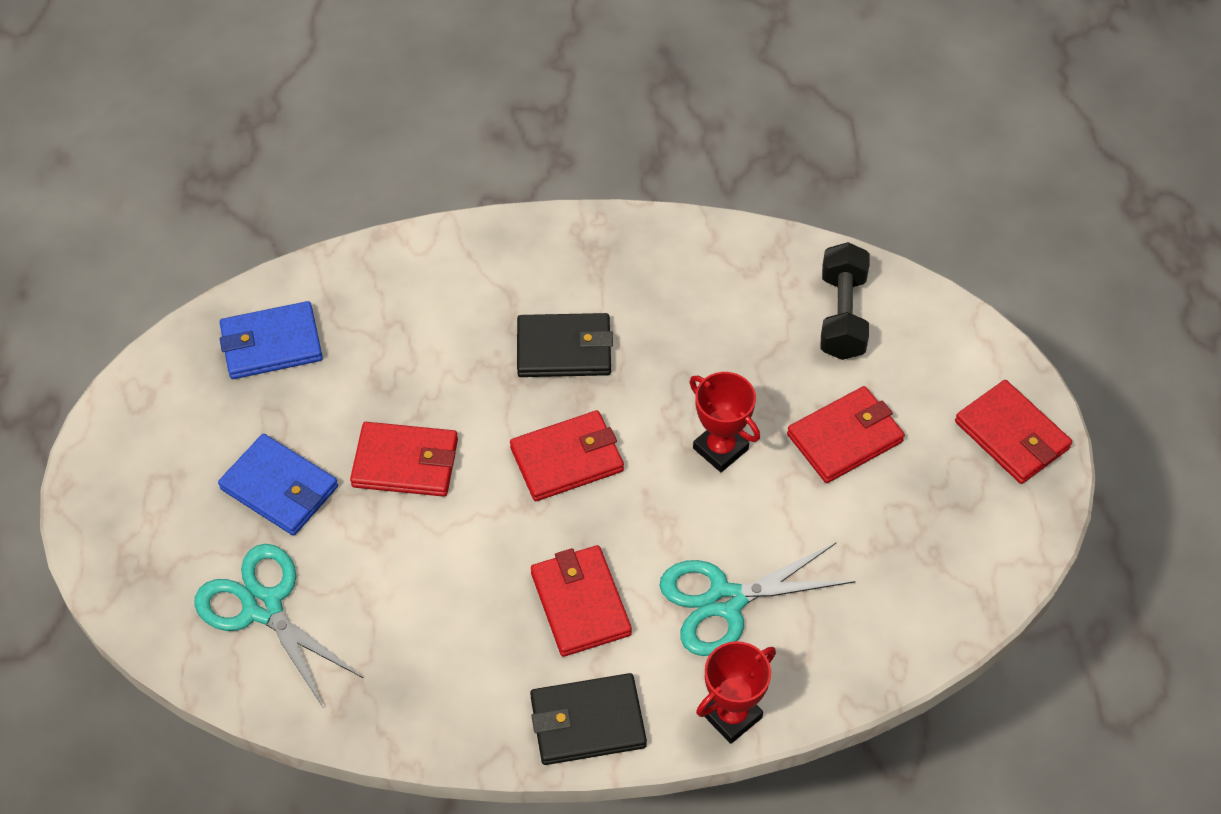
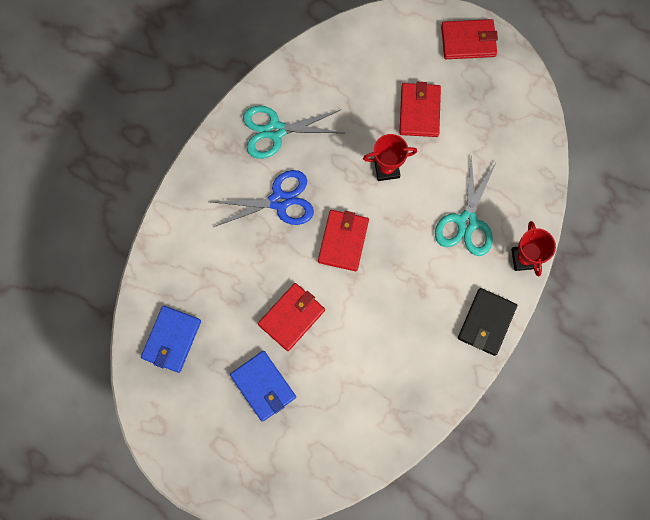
camera: 55 degrees left, 20 degrees up
turquoise scissors [194,544,363,707] -> turquoise scissors moved to [243,106,344,159]
blue wallet [218,434,338,536] -> blue wallet turned 75 degrees clockwise [230,351,296,422]
black wallet [517,313,613,377] -> blue scissors [212,170,314,227]
red wallet [531,545,632,657] -> none
black dumbbell [820,242,869,360] -> none

